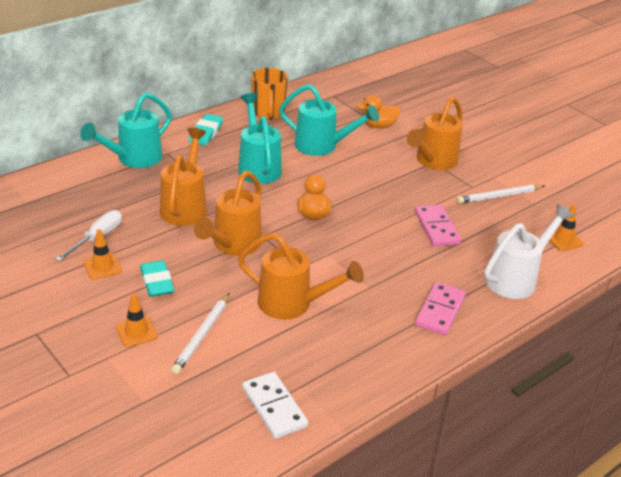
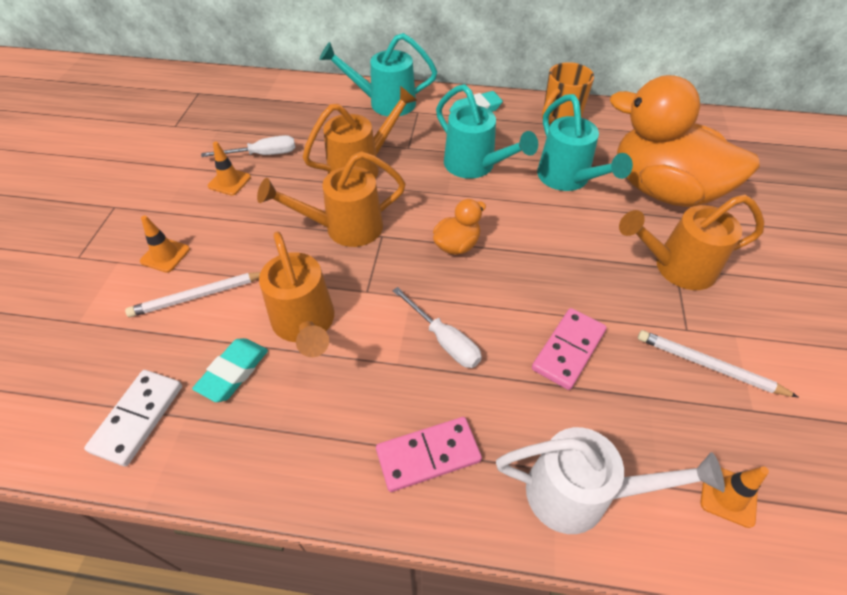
camera: 50 degrees right, 15 degrees up
turquoise eraser [140,260,174,297] -> turquoise eraser moved to [192,338,268,402]
turquoise watering can [238,93,282,184] -> turquoise watering can turned 105 degrees clockwise [436,84,538,179]
orange duck [357,95,400,128] -> orange duck [610,75,760,207], size x2.41
none -> white screwdriver [392,287,482,368]

